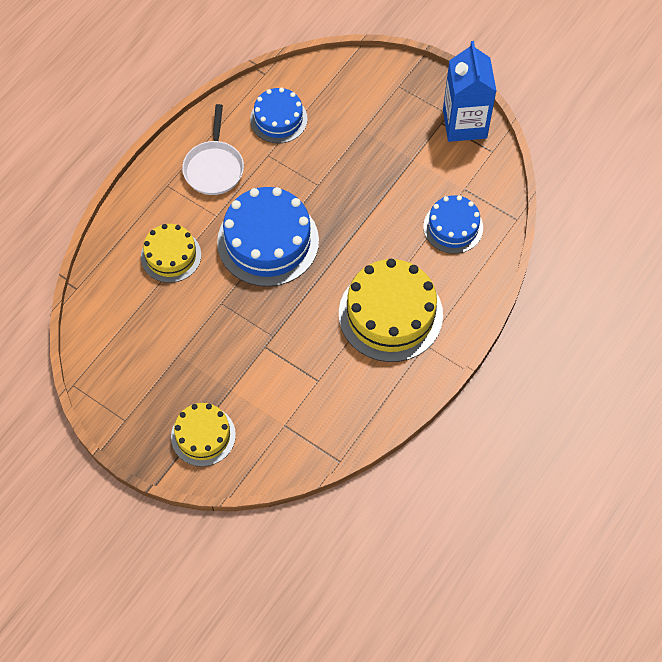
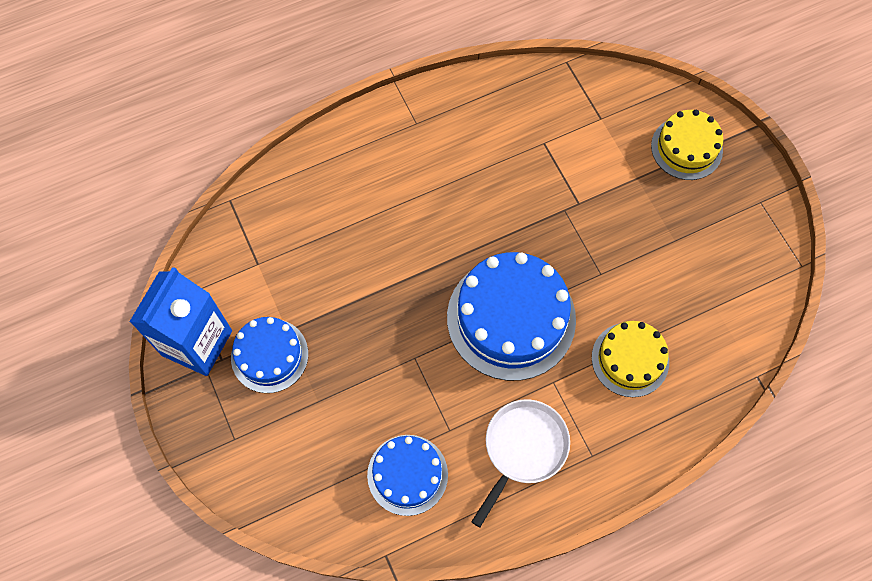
camera: 150 degrees left, 5 degrees up
yellow cake [339,259,443,362] -> none
blue cake [423,195,483,254] -> blue cake moved to [231,317,308,393]

